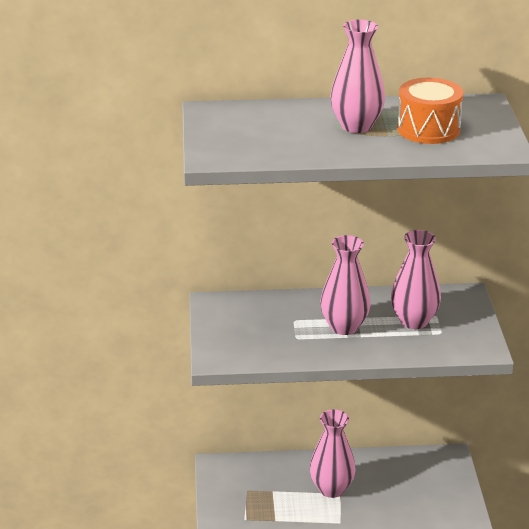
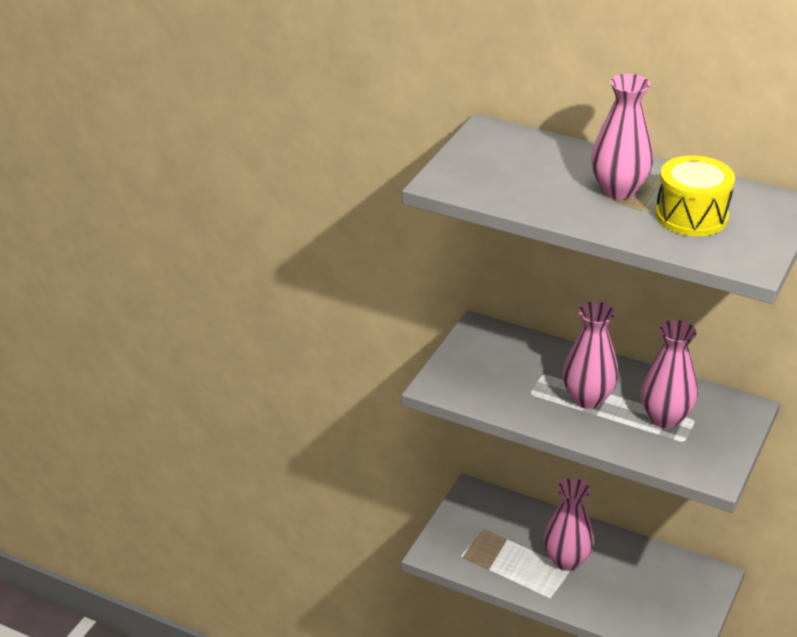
camera: 30 degrees right, 5 degrees up
orange drum [397,78,463,144] -> yellow drum [655,156,735,236]

